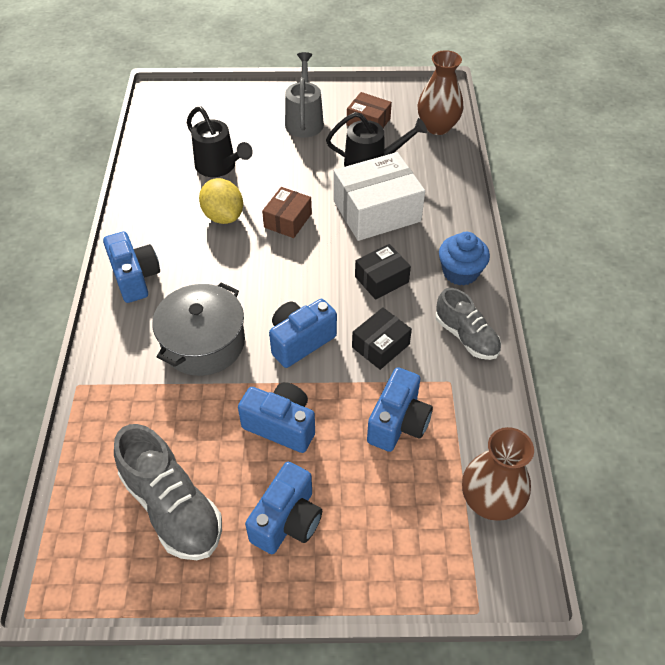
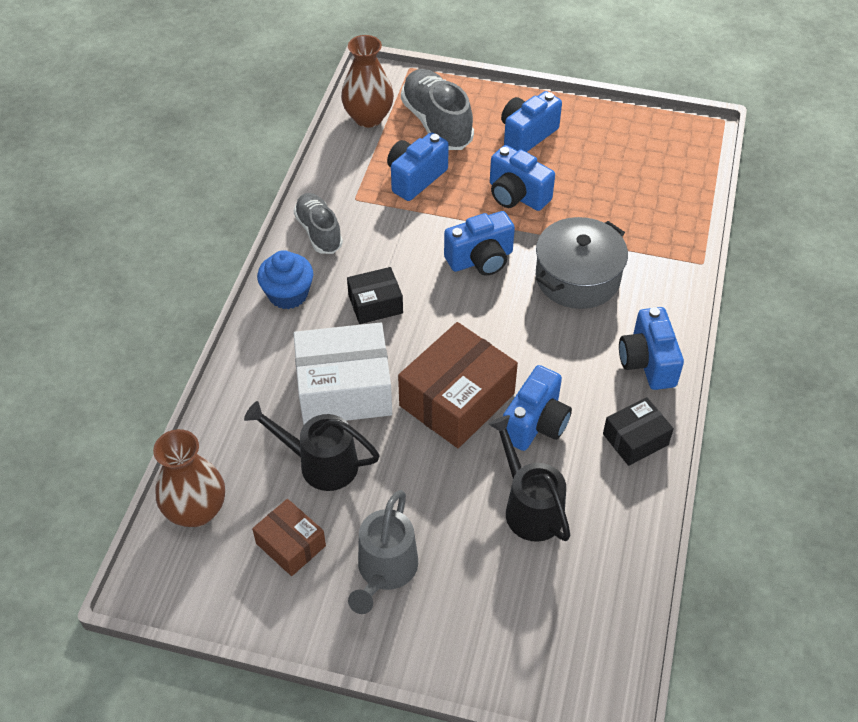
camera: 165 degrees left, 0 degrees up
grey shoe [114,424,222,560] -> grey shoe moved to [401,69,474,150]
yellow lemon [199,178,243,224] -> blue camera [503,365,572,451]
brown box [262,187,312,238] -> brown box [398,322,518,448], size x1.81
black box [352,307,412,370] -> black box moved to [603,397,674,466]

